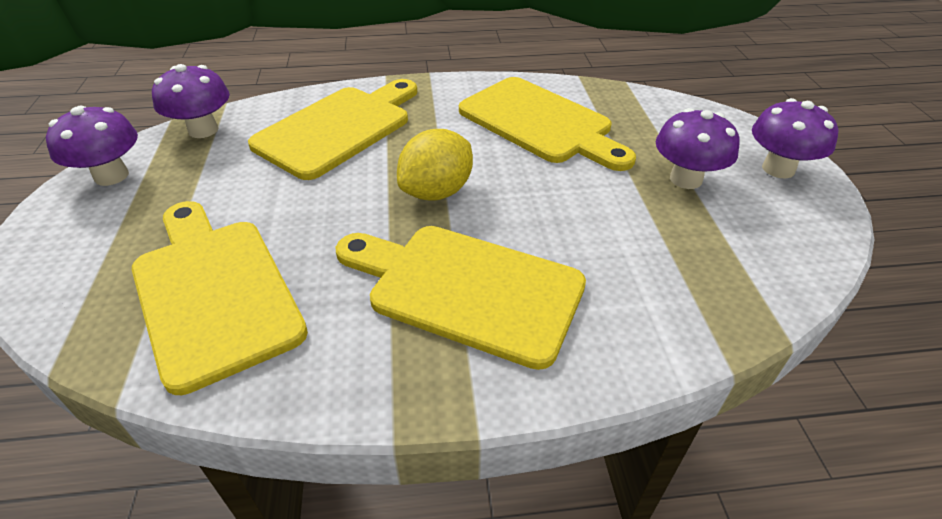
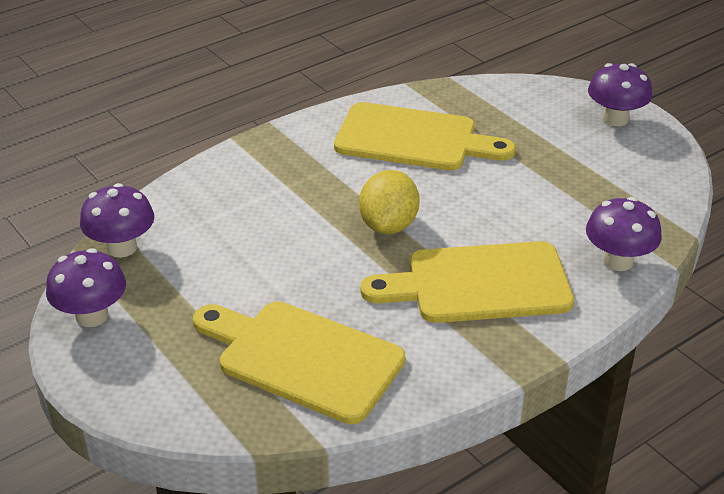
camera: 30 degrees left, 5 degrees down
yellow cutting board [248,79,417,180] -> none
purple mushroom [656,108,740,189] -> purple mushroom moved to [586,197,662,271]

